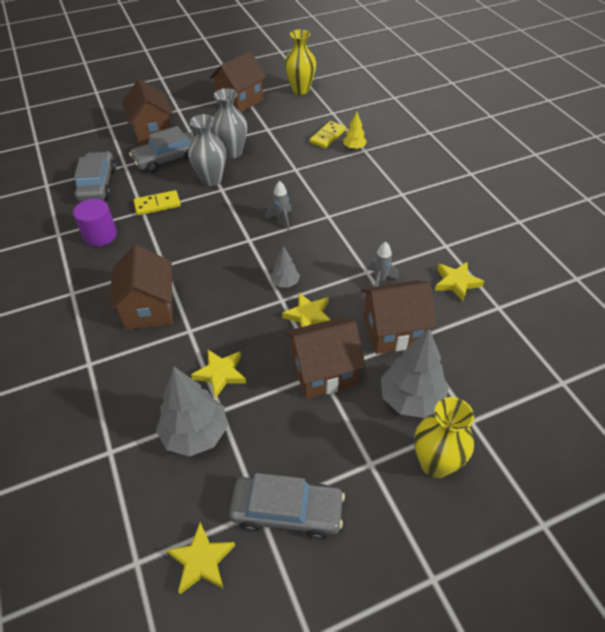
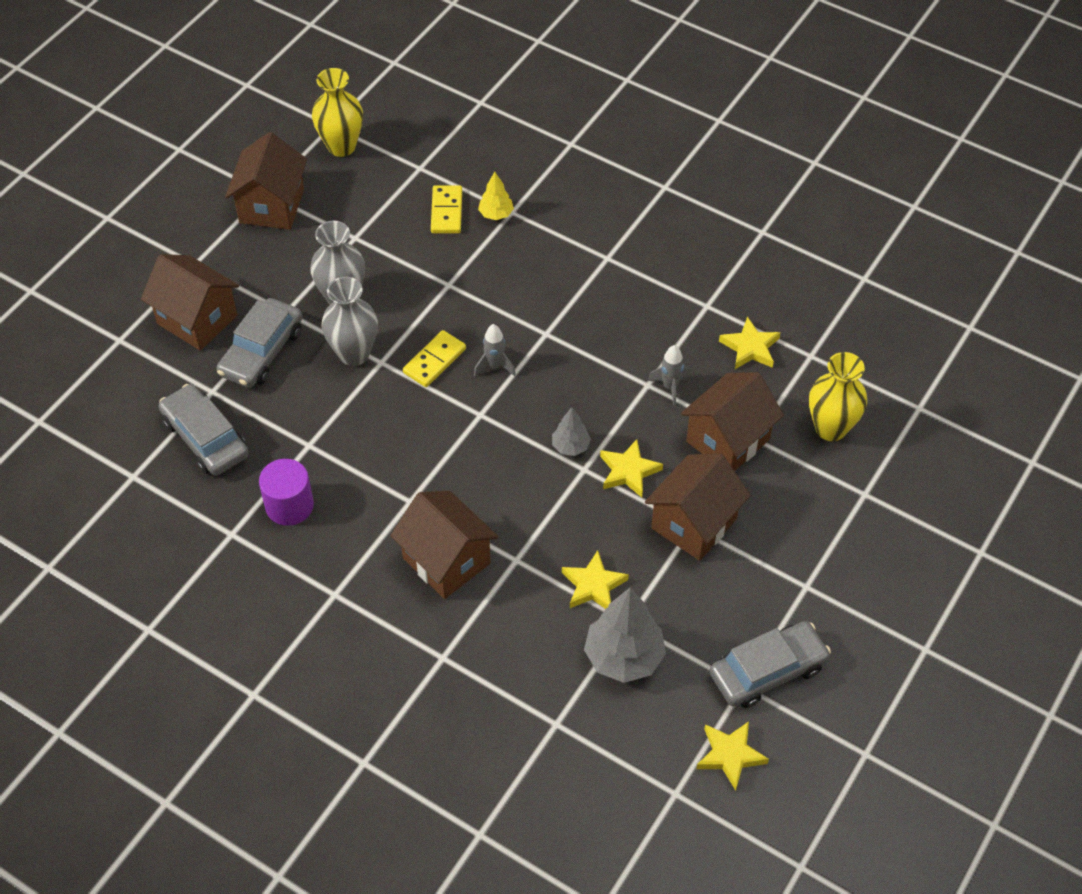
camera: 35 degrees left, 5 degrees up
yellow domino [134,190,181,215] -> yellow domino moved to [403,330,466,387]
grey tree [381,329,449,418] -> none
yellow vase [414,397,474,478] -> yellow vase moved to [809,352,867,441]

